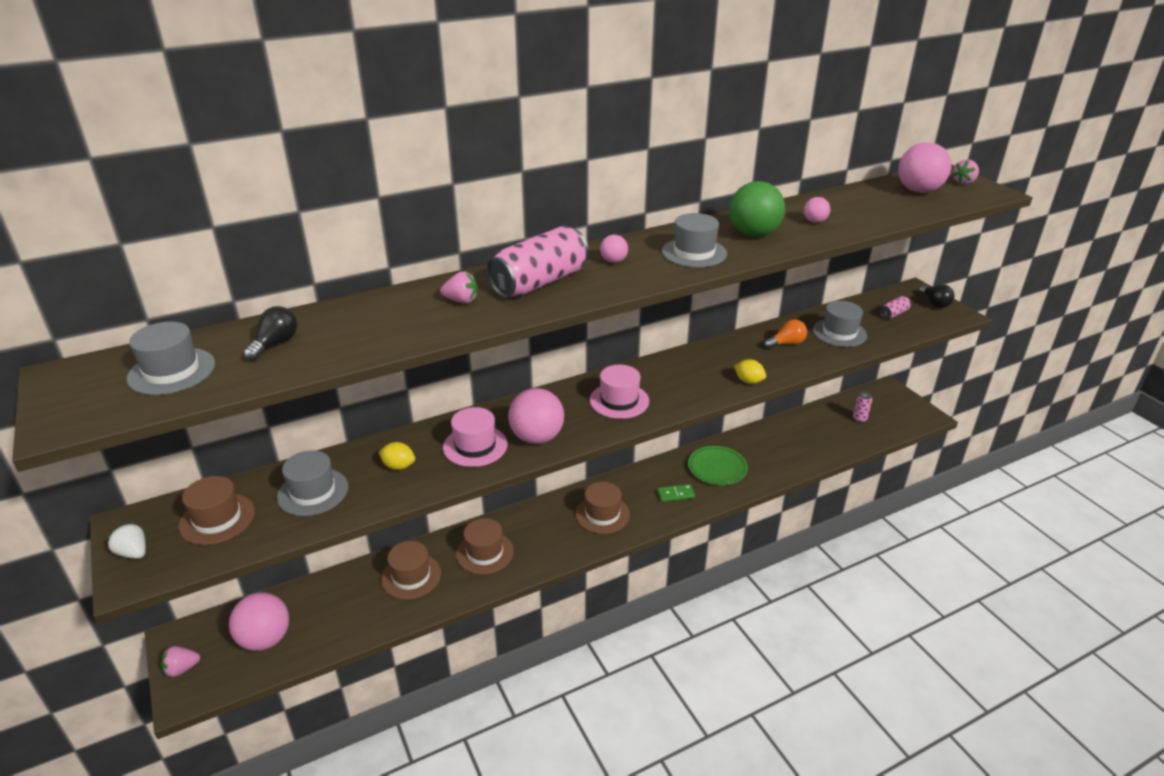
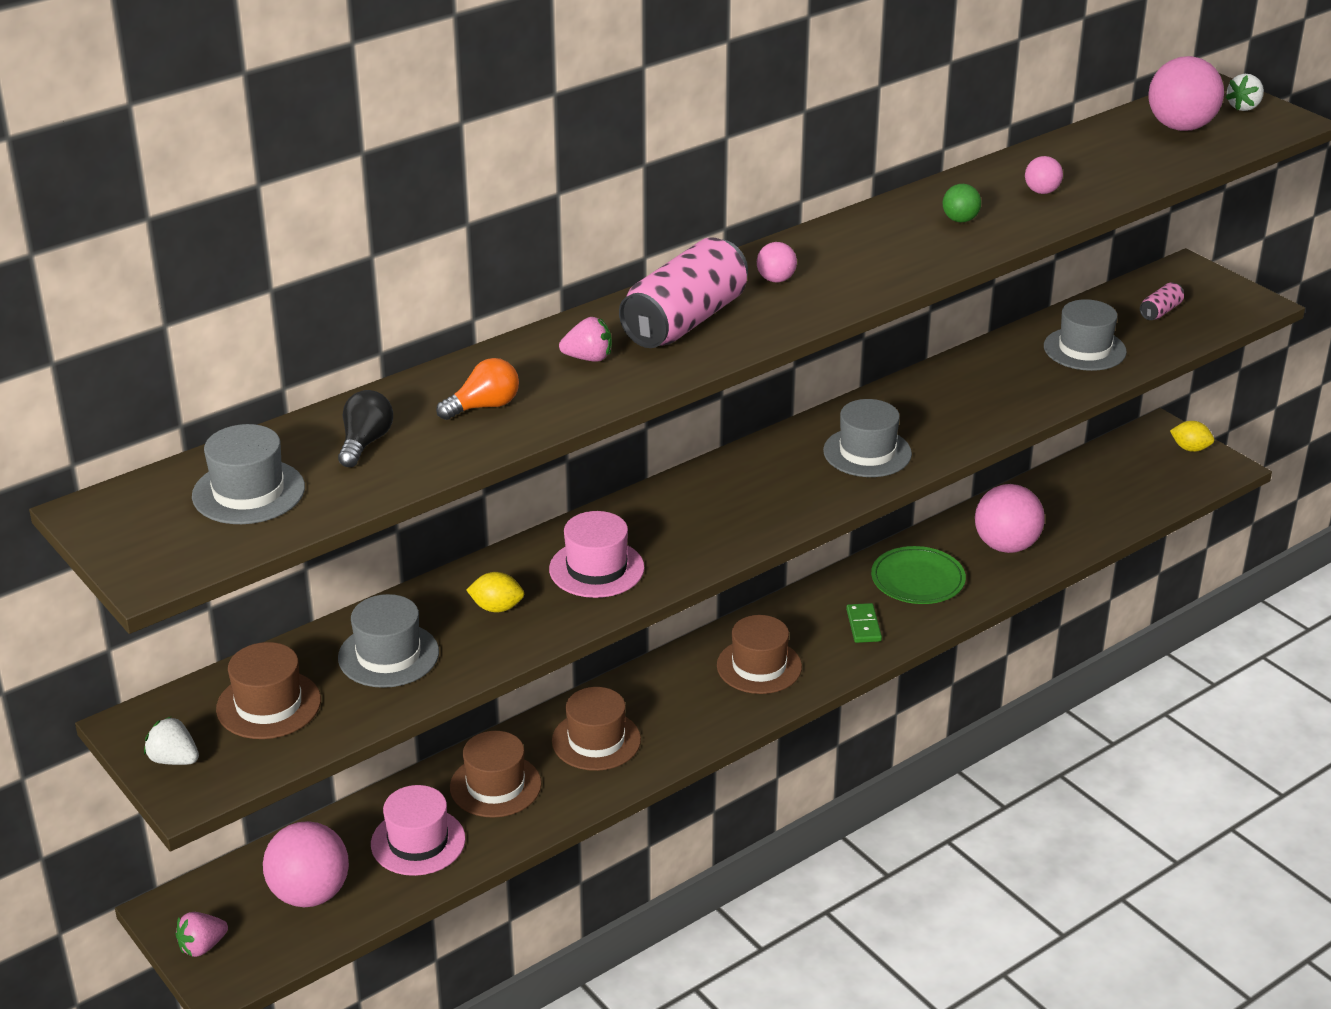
camera: 10 degrees left, 0 degrees up
pink ball [508,388,564,444] -> pink ball moved to [975,484,1045,553]
pink hat [590,365,649,419] -> pink hat moved to [371,785,466,876]
green domino [657,484,695,502] -> green domino turned 75 degrees counterclockwise [846,603,882,643]
grey hat [662,213,727,267] -> grey hat moved to [823,399,912,477]
green ball [729,181,785,237] -> green ball [943,184,981,222], size x0.49
yellow lemon [734,359,766,384] -> yellow lemon moved to [1170,421,1214,452]
orange light bulb [764,319,807,349] -> orange light bulb moved to [436,358,519,420]
pink can [853,391,872,423] -> none
black light bulb [919,284,954,308] -> none
pink strawberry [952,159,979,185] -> white strawberry [1225,74,1264,111]

